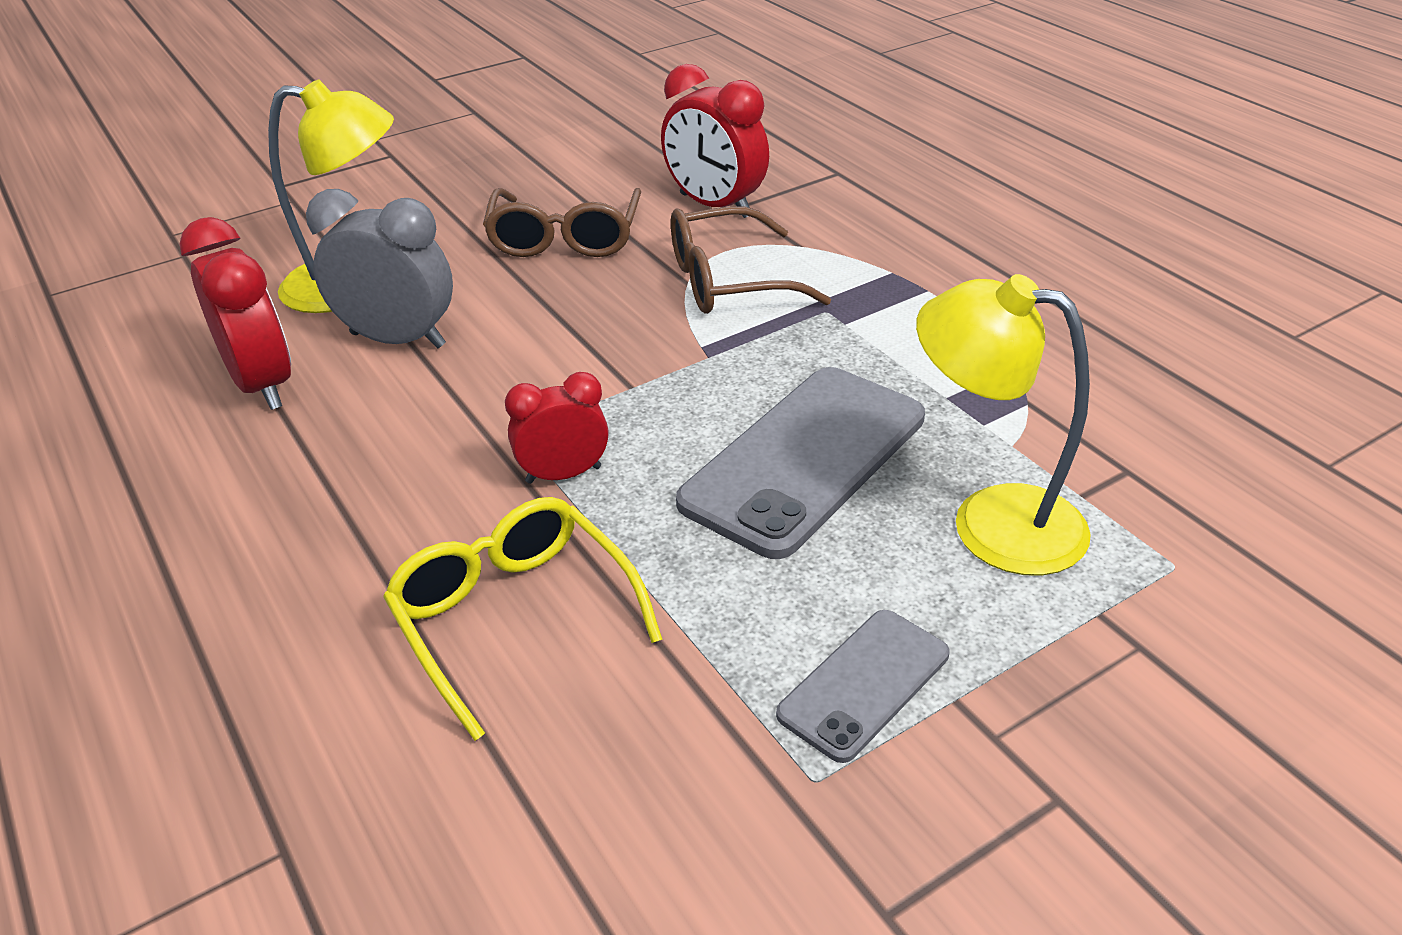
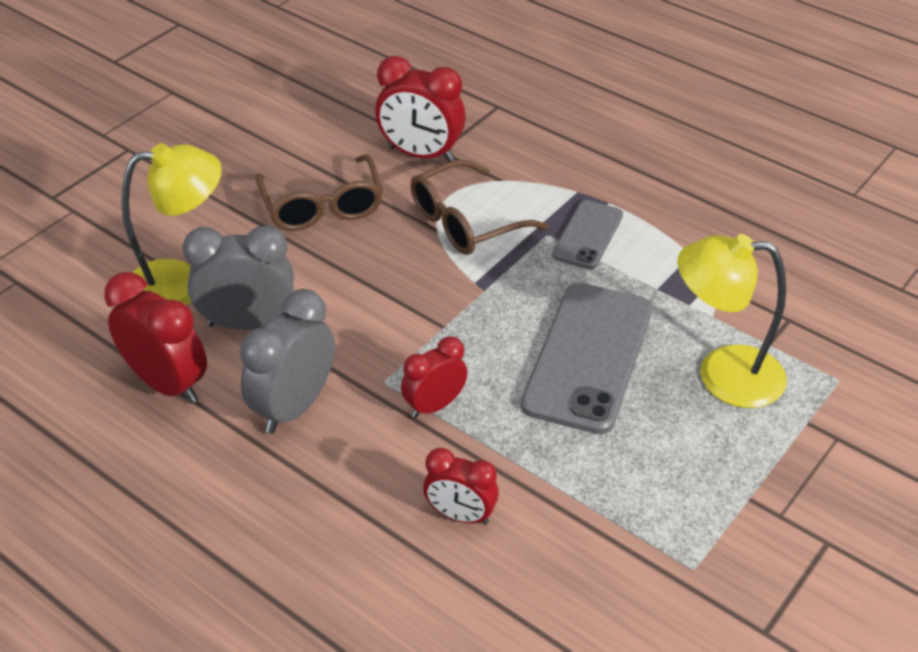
camera: 20 degrees left, 5 degrees up
yellow glasses [383,497,663,741] -> red clock [423,448,499,525]
grey phone [776,610,950,763] -> grey phone moved to [552,200,623,269]
none -> grey clock [240,289,335,434]

